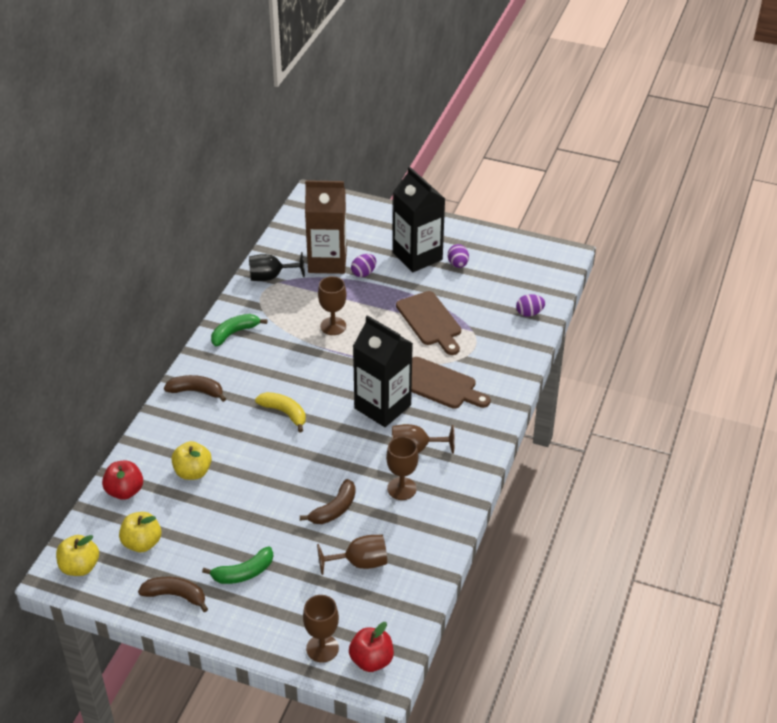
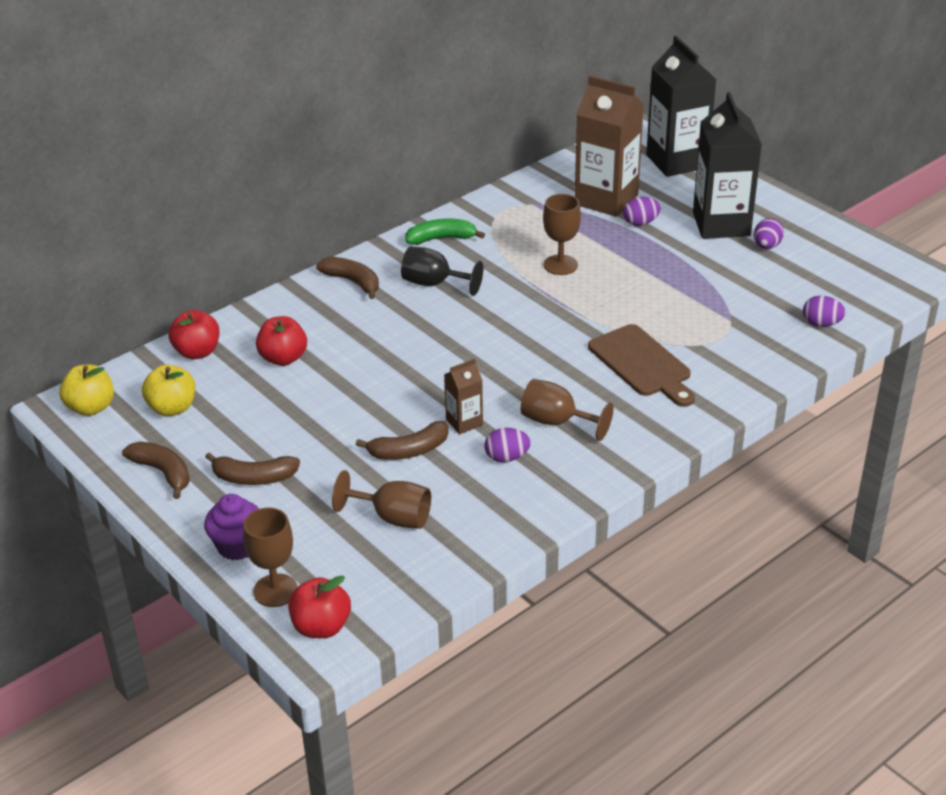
camera: 30 degrees right, 5 degrees down
yellow apple [171,441,212,480] -> red apple [256,316,307,366]
green banana [202,546,273,584] -> brown banana [205,452,300,485]
black goblet [249,252,305,281] -> black goblet moved to [401,246,483,296]
yellow banana [255,392,306,433] -> none
black carton [353,315,413,427] -> black carton moved to [646,36,717,177]
brown goblet [386,436,418,500] -> purple egg [485,428,531,462]
brown cutting board [396,291,461,355] -> none
none -> purple cupcake [204,494,259,560]
none -> brown carton [444,359,483,434]

